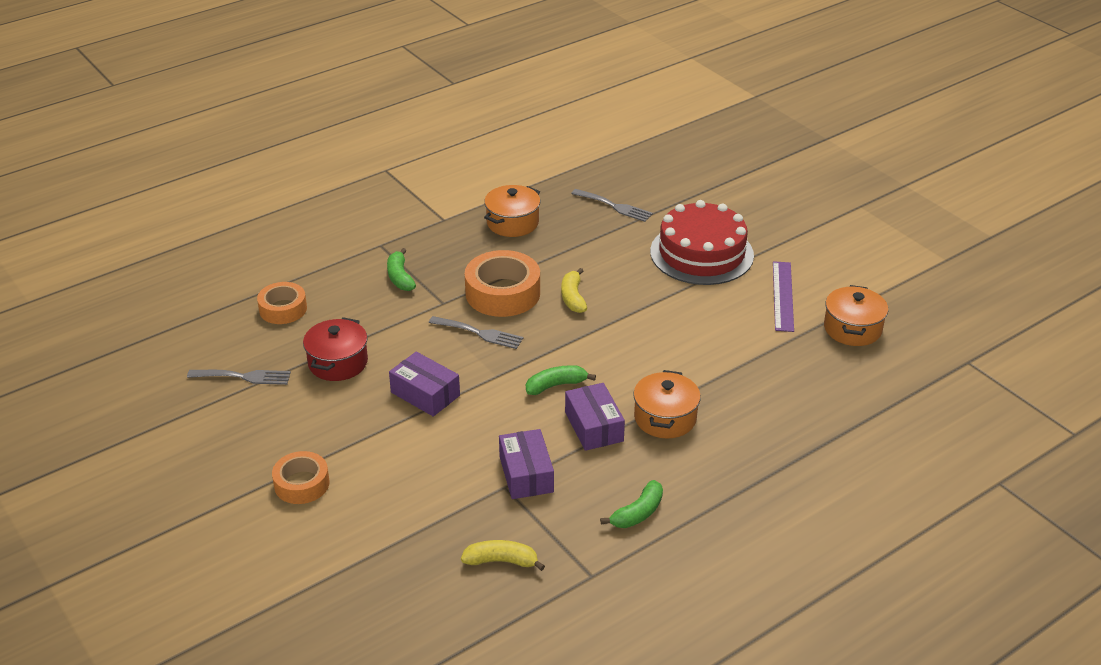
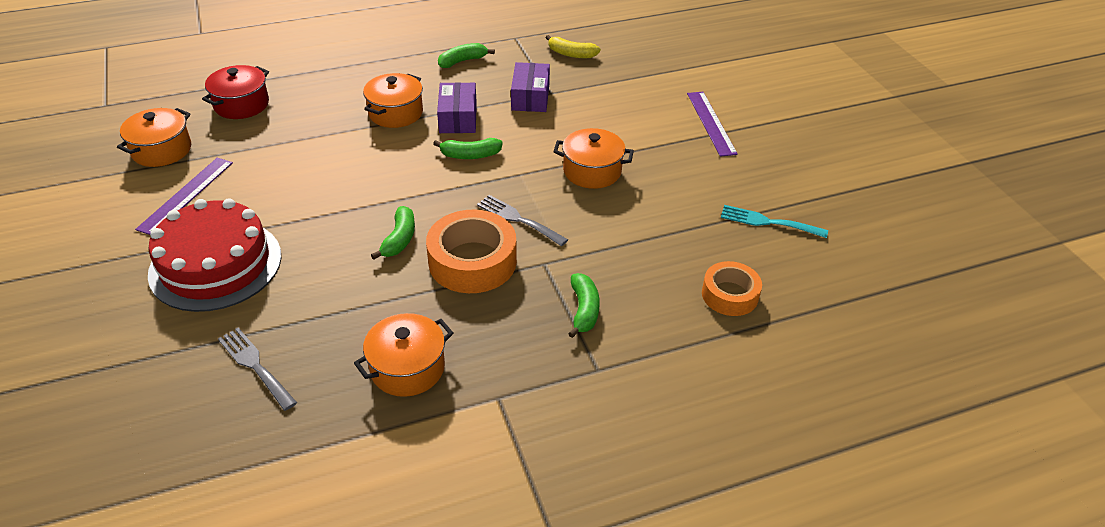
camera: 165 degrees left, 5 degrees up
grey fork [187,370,291,385] -> turquoise fork [721,205,828,238]
orange tape [272,451,329,504] -> purple ruler [687,92,738,157]
red pot [303,317,368,381] -> red pot moved to [202,65,269,119]
purple box [389,352,460,417] -> orange pot [553,128,634,189]
yellow banana [561,268,587,313] -> green banana [371,206,415,259]

